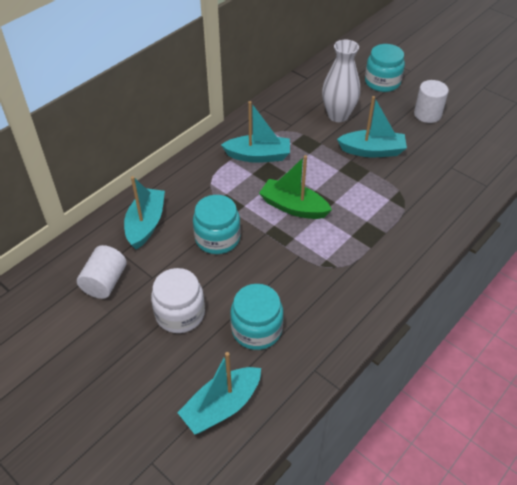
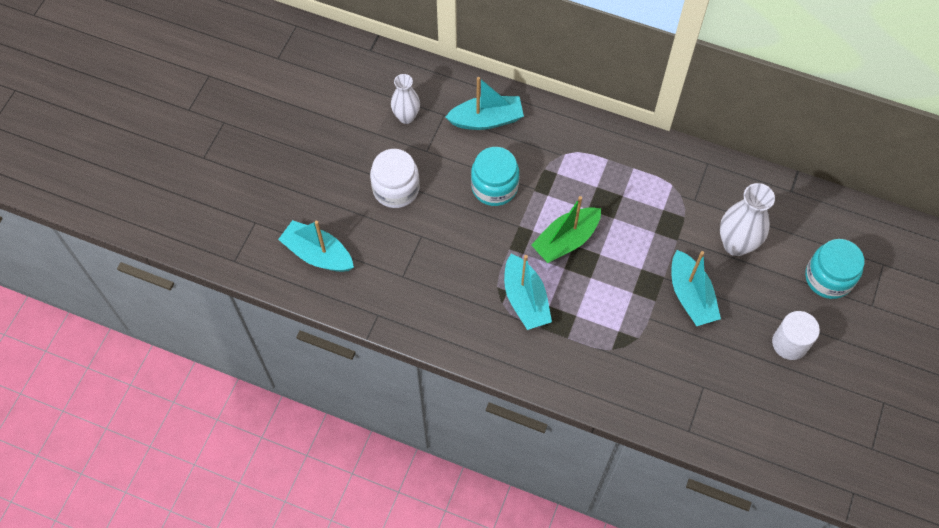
camera: 70 degrees right, 15 degrees up
white cylinder [77,245,127,299] -> white vase [391,74,420,124]
turquoise boat [221,101,290,163] -> turquoise boat moved to [504,254,552,330]
turquoise jar [230,284,283,350] -> none
green boat [259,155,332,219] -> green boat turned 135 degrees counterclockwise [531,196,601,263]

